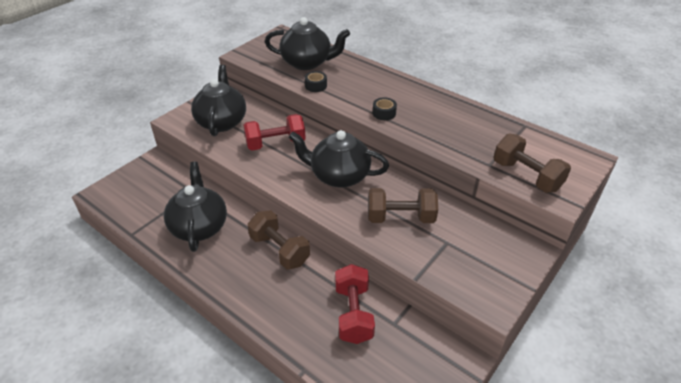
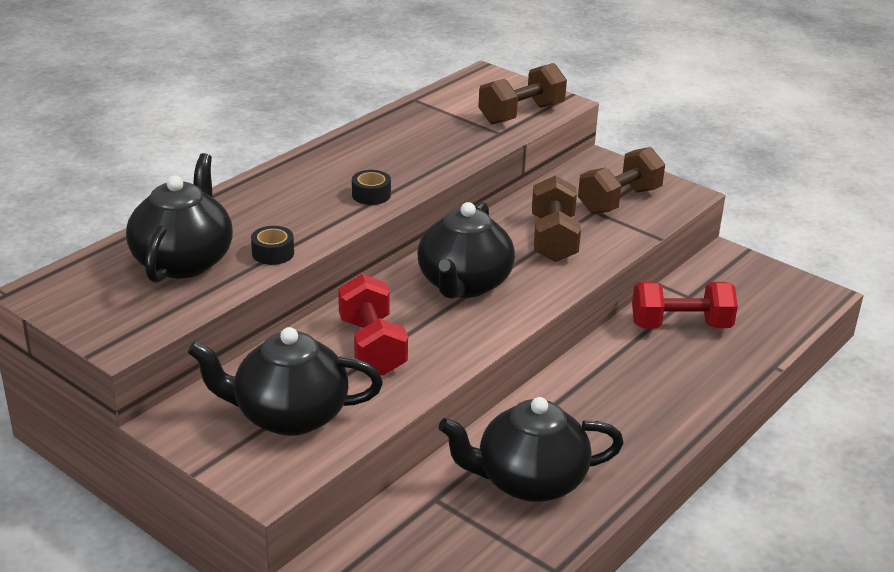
camera: 90 degrees left, 10 degrees down
brown dumbbell [248,210,310,270] -> brown dumbbell moved to [578,147,665,214]

